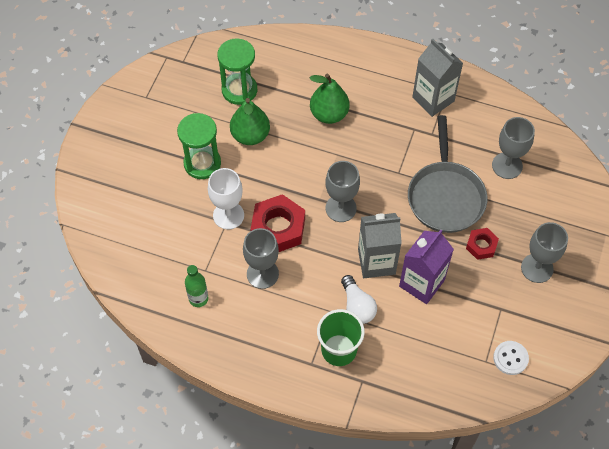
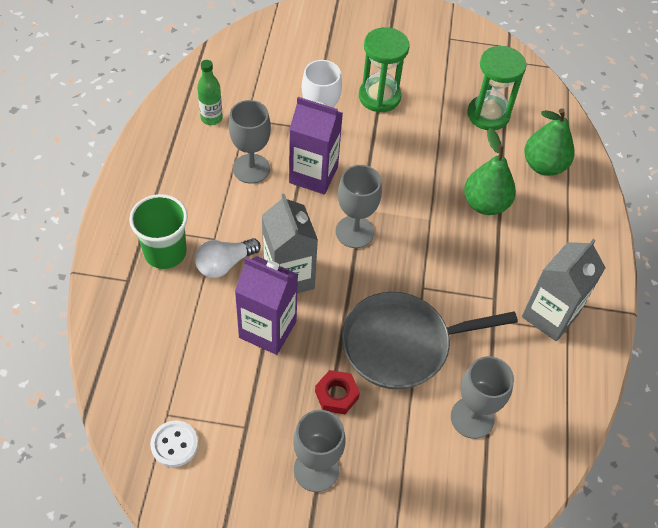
camera: 75 degrees right, 5 degrees down
green pear [230,98,270,145] -> green pear moved to [524,108,575,176]
red nut [250,194,305,252] -> purple carton [289,97,343,194]

